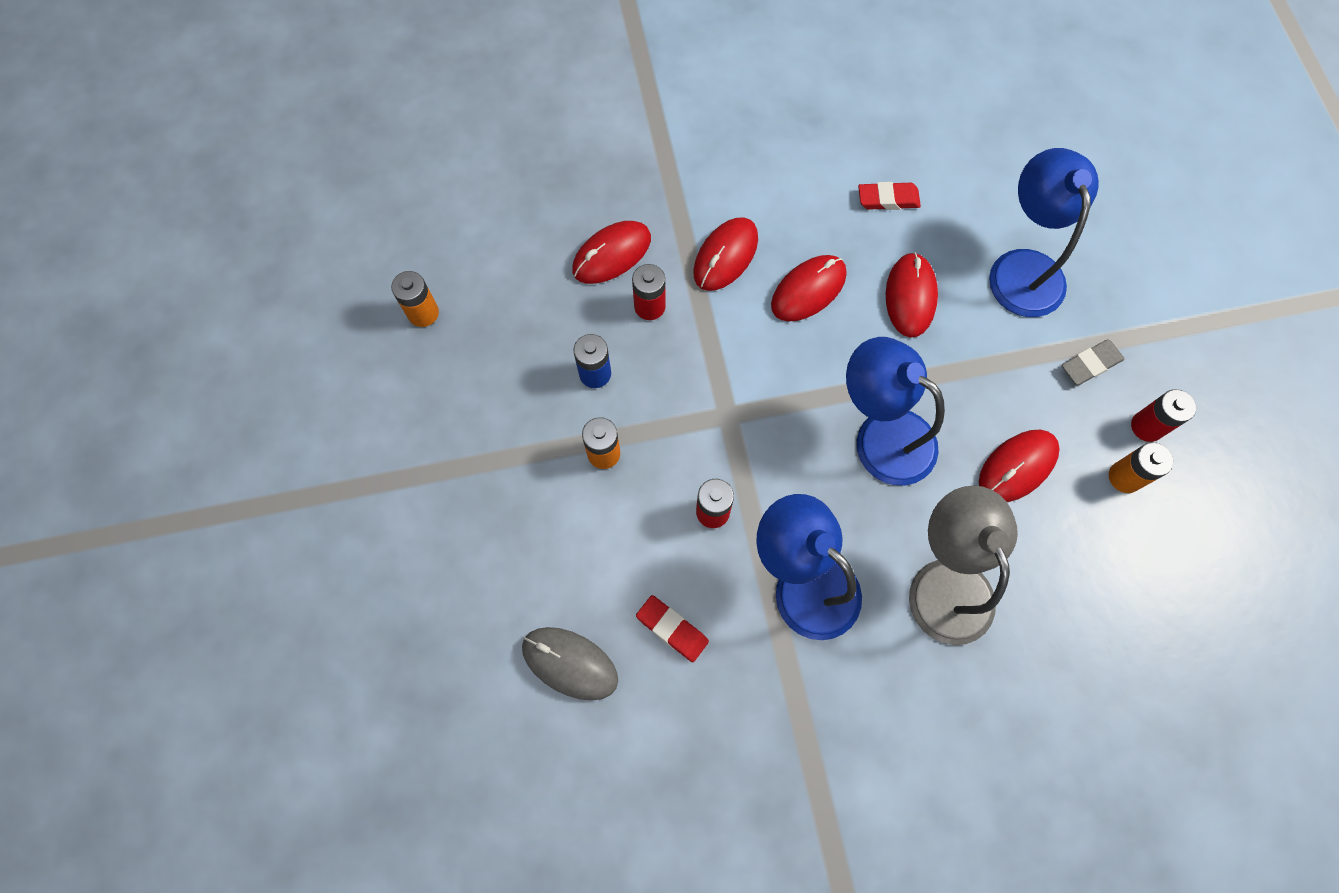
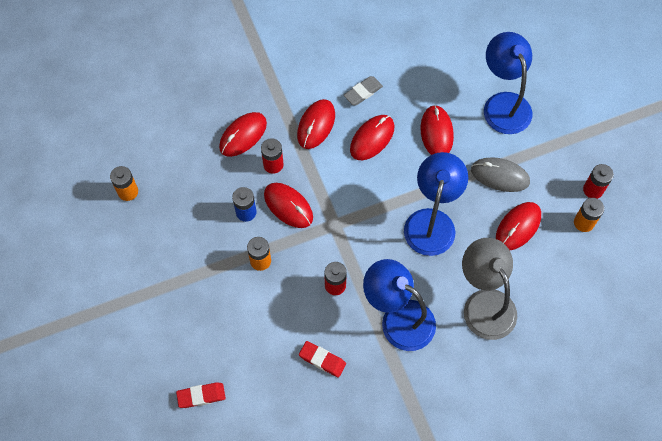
camera: 10 degrees left, 5 degrees down
grey mouse [522,627,618,701] -> grey mouse moved to [471,157,530,192]
blue lamp [846,337,945,486] -> blue lamp turned 75 degrees clockwise [404,152,468,256]
red eraser [858,182,921,210] -> red eraser moved to [176,382,226,408]
grey eraser [1062,339,1125,385] -> grey eraser moved to [343,76,383,105]
none -> red mouse [264,183,313,228]

